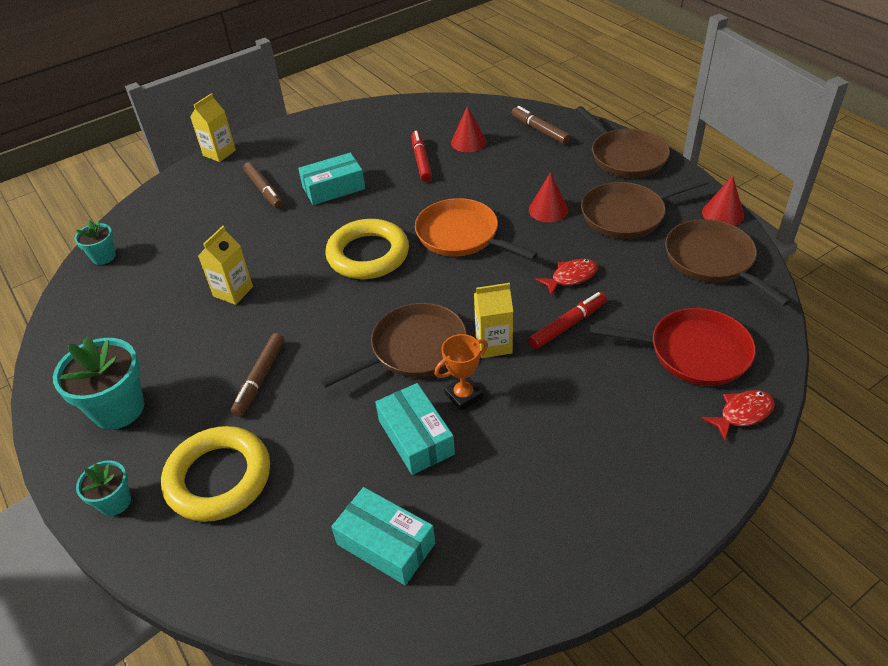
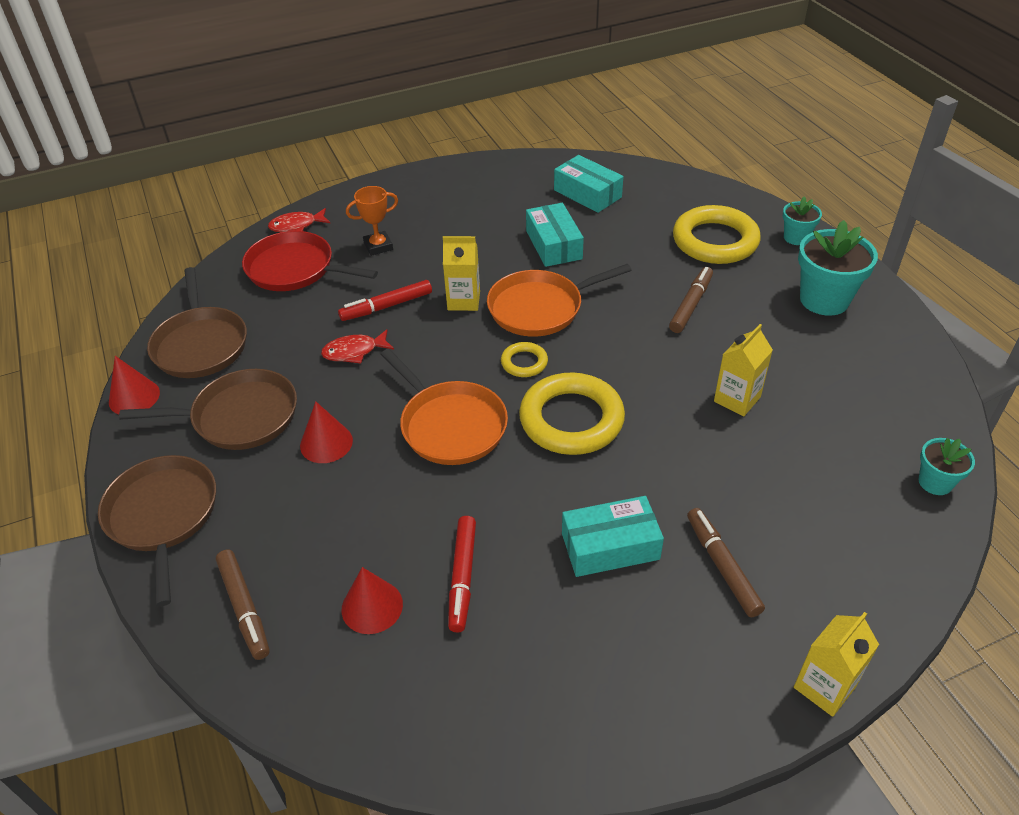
camera: 170 degrees left, 0 degrees up
brown pan [320,303,467,388] -> orange pan [487,264,632,337]
orange trophy [435,334,488,411] -> orange trophy moved to [346,186,398,256]
none -> yellow ring [501,342,548,377]

